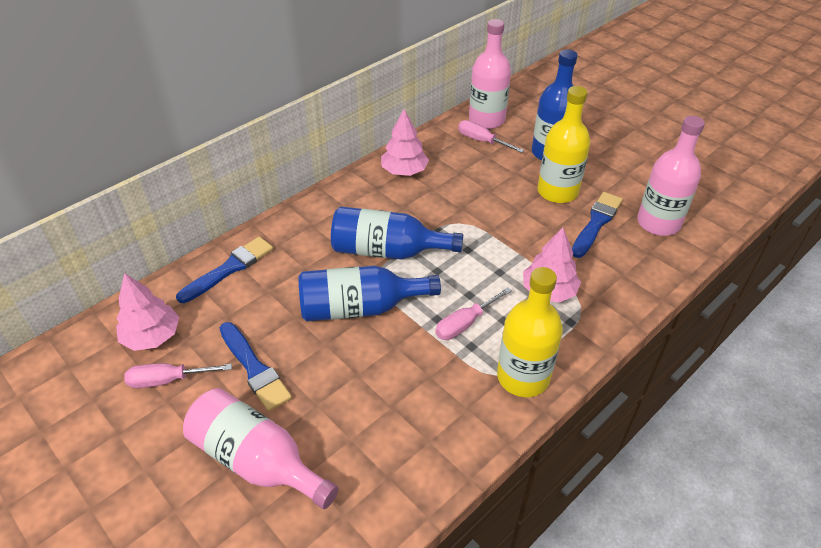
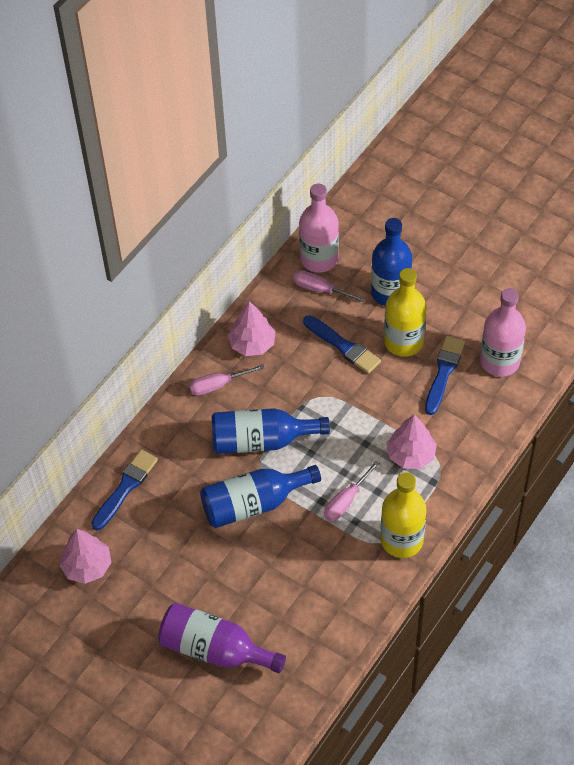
camera: 10 degrees left, 10 degrees up
pink screwdriver [124,363,232,388] -> pink screwdriver moved to [189,364,265,396]
pink bottle [183,388,339,509] -> purple bottle [158,603,286,673]
blue brush [220,322,292,412] -> blue brush moved to [303,315,381,374]

